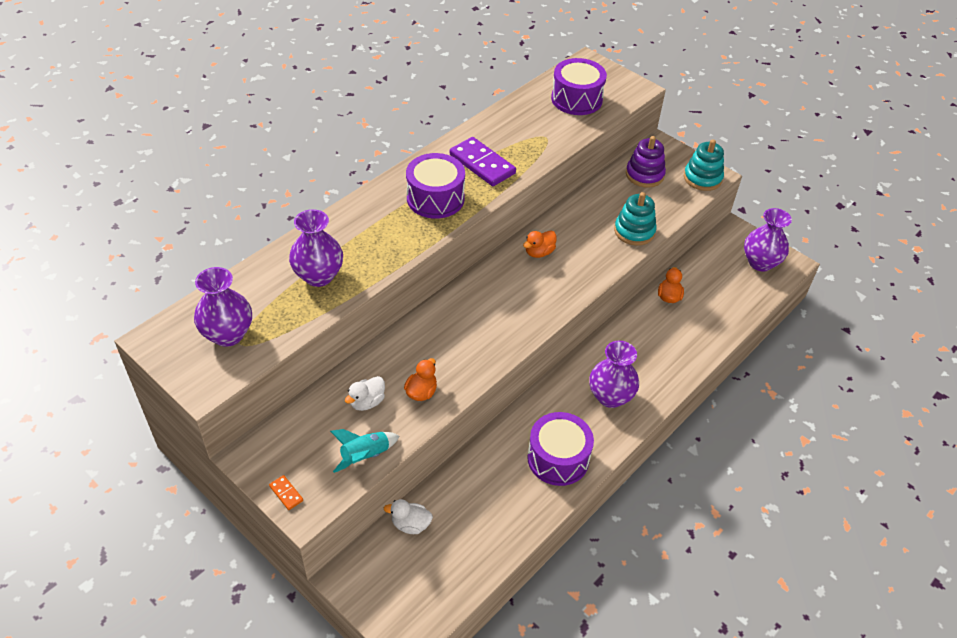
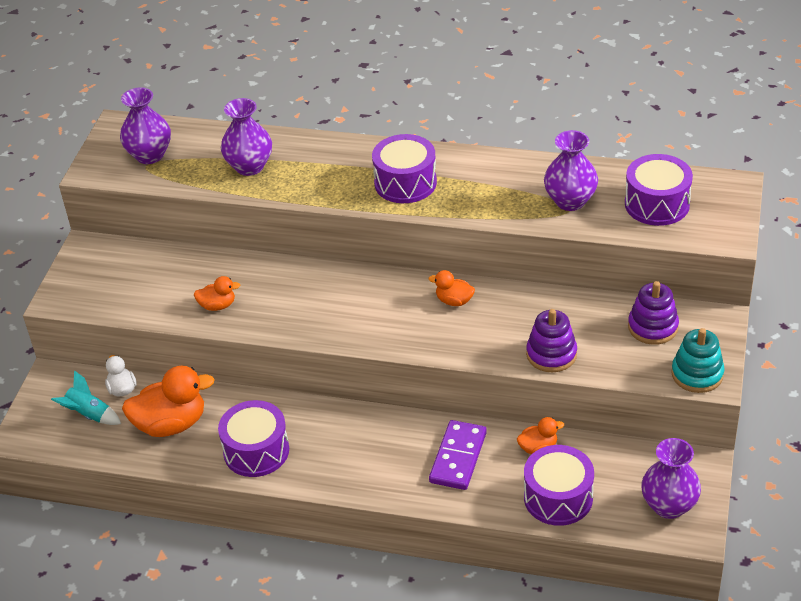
camera: 65 degrees right, 5 degrees down
orange domino [269,475,303,510] -> none
turquoise rocket [330,429,399,473] -> turquoise rocket moved to [51,370,121,425]
white duck [345,376,385,411] -> none
purple domino [450,137,516,186] -> purple domino moved to [429,420,487,490]
purple vase [589,341,639,408] -> purple vase moved to [544,130,598,211]
turquoise stacking toy [614,192,657,246] -> purple stacking toy [526,309,577,372]
none -> orange duck [122,366,215,437]
none -> purple drum [524,445,594,526]

